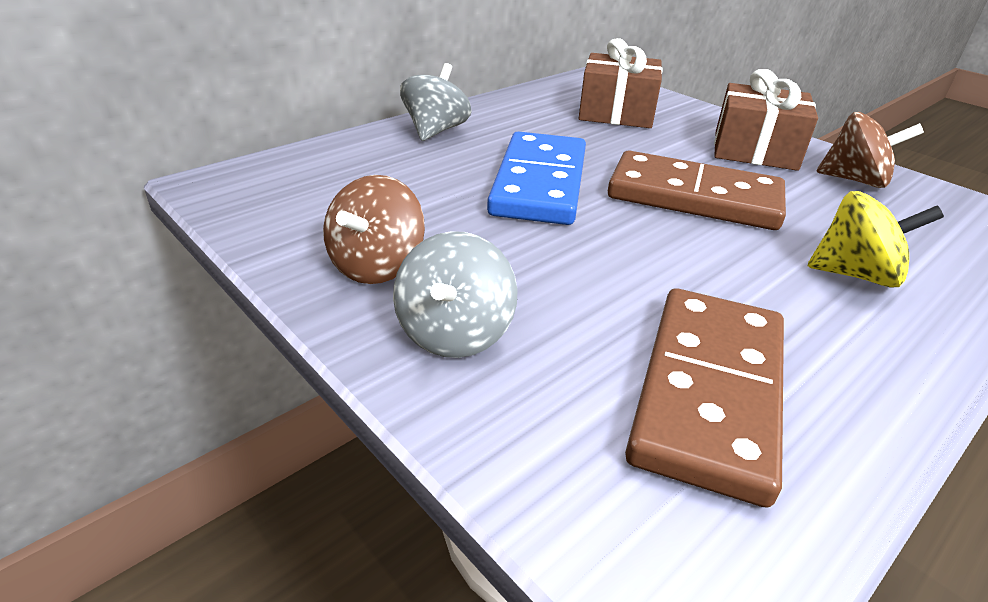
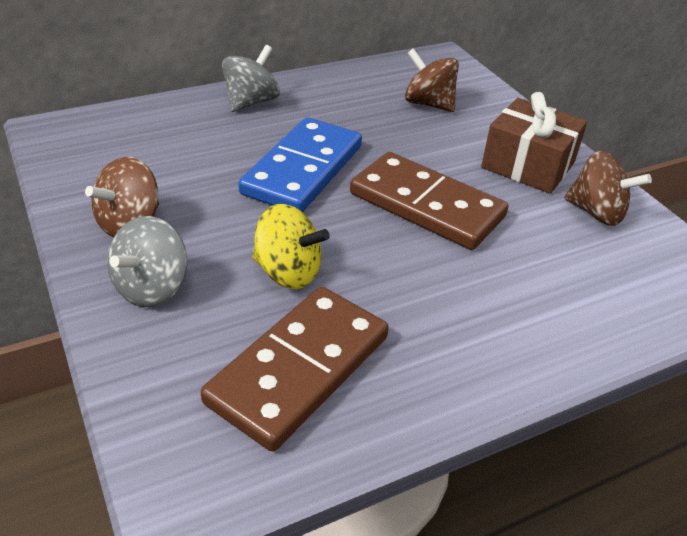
camera: 15 degrees right, 5 degrees up
brown gift [579,38,663,128] -> brown spinning top [405,48,459,112]
yellow spinning top [808,191,944,288] -> yellow spinning top moved to [252,204,330,289]

